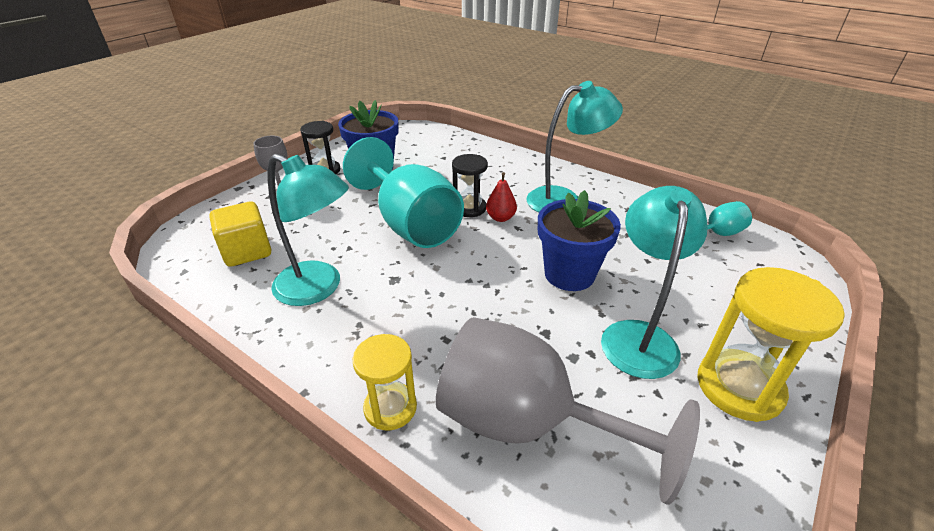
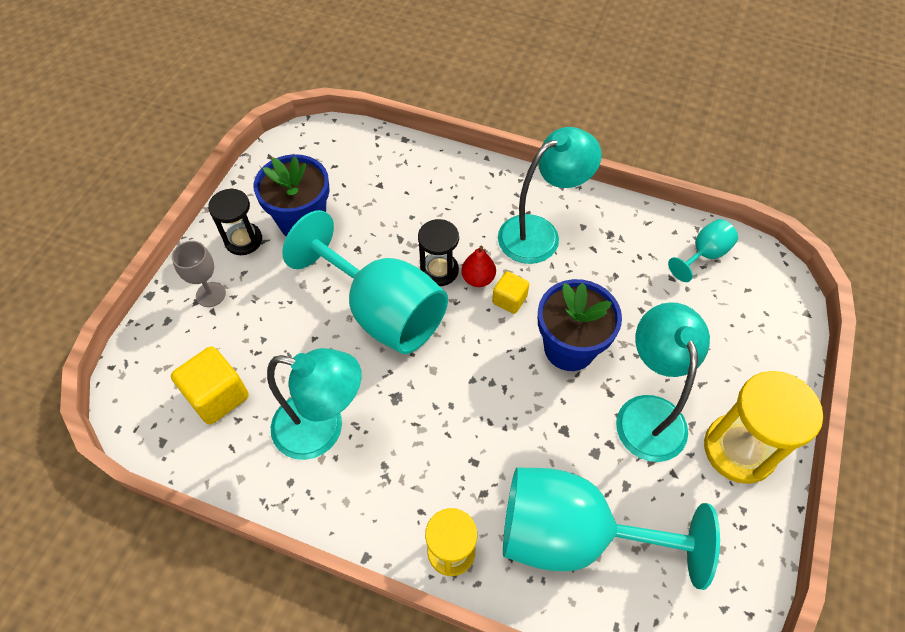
camera: 15 degrees left, 20 degrees up
grey goblet [436,317,700,505] -> turquoise goblet [503,467,720,590]
none -> yellow cube [492,271,529,314]

